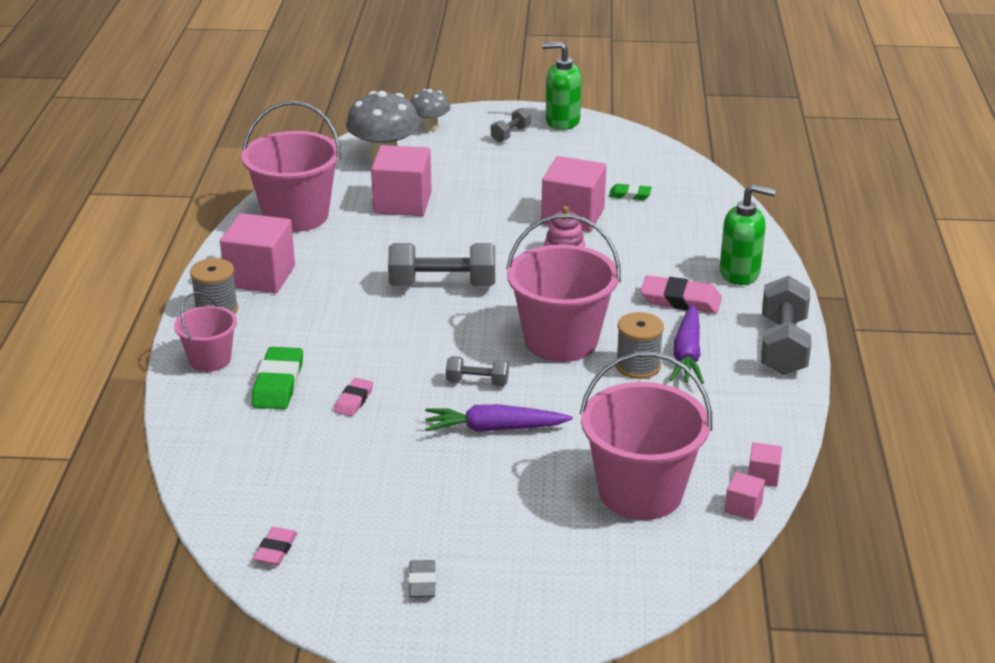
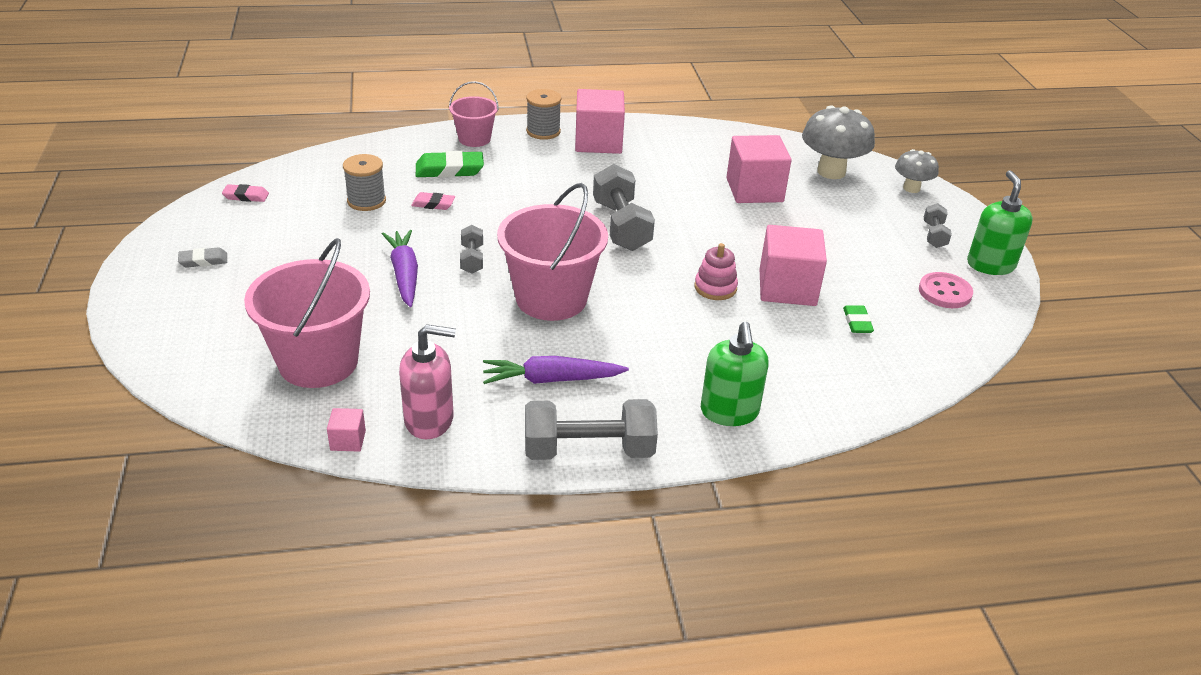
camera: 75 degrees right, 5 degrees up
pink bucket [241,101,341,232] -> none
grey dumbbell [491,107,531,142] -> grey dumbbell turned 75 degrees clockwise [924,203,952,248]
grey spool [616,312,664,379] -> grey spool moved to [343,154,386,211]
pink eraser [640,275,722,313] -> none
pink cube [724,472,765,520] -> none
none -> pink soap dispenser [399,324,456,439]
none -> pink button [919,272,973,308]

